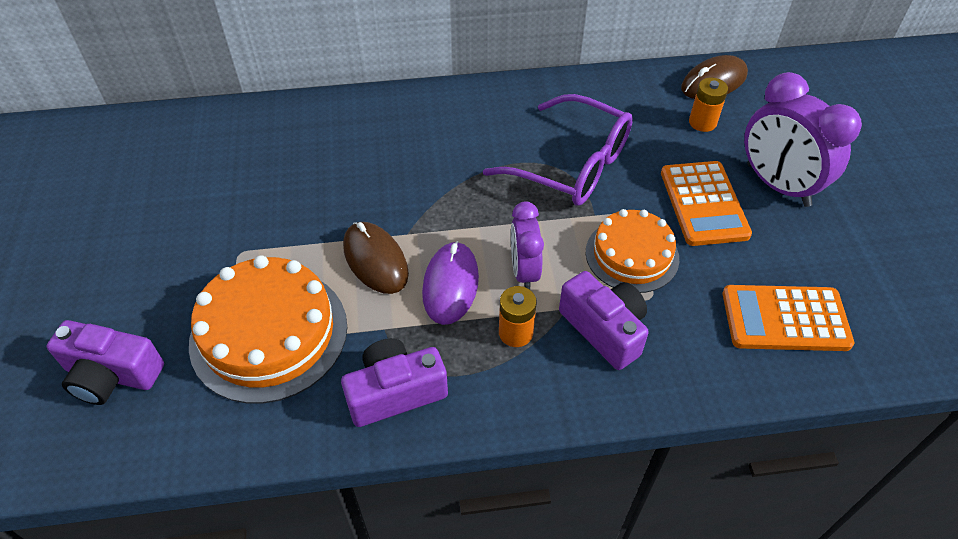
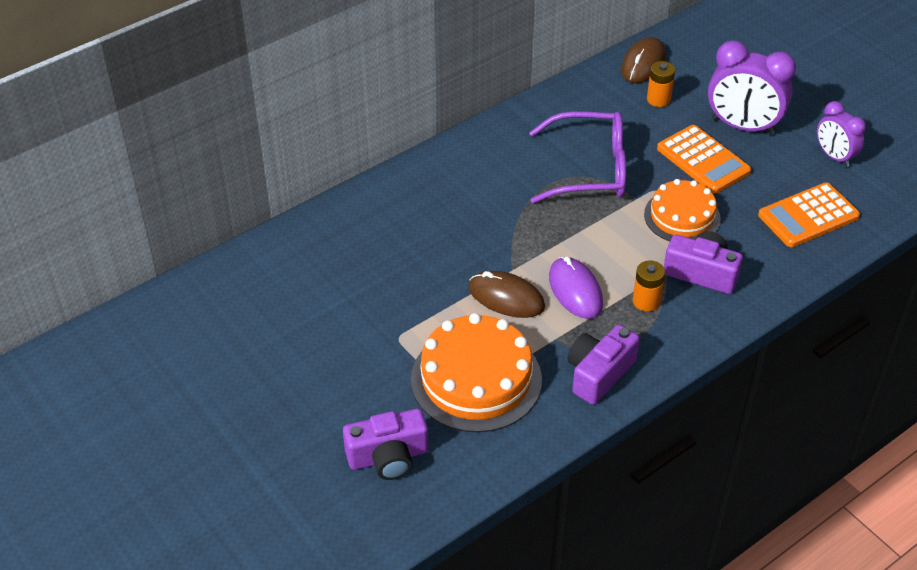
camera: 30 degrees left, 5 degrees down
purple clock [511,202,544,290] -> purple clock moved to [817,101,866,167]

